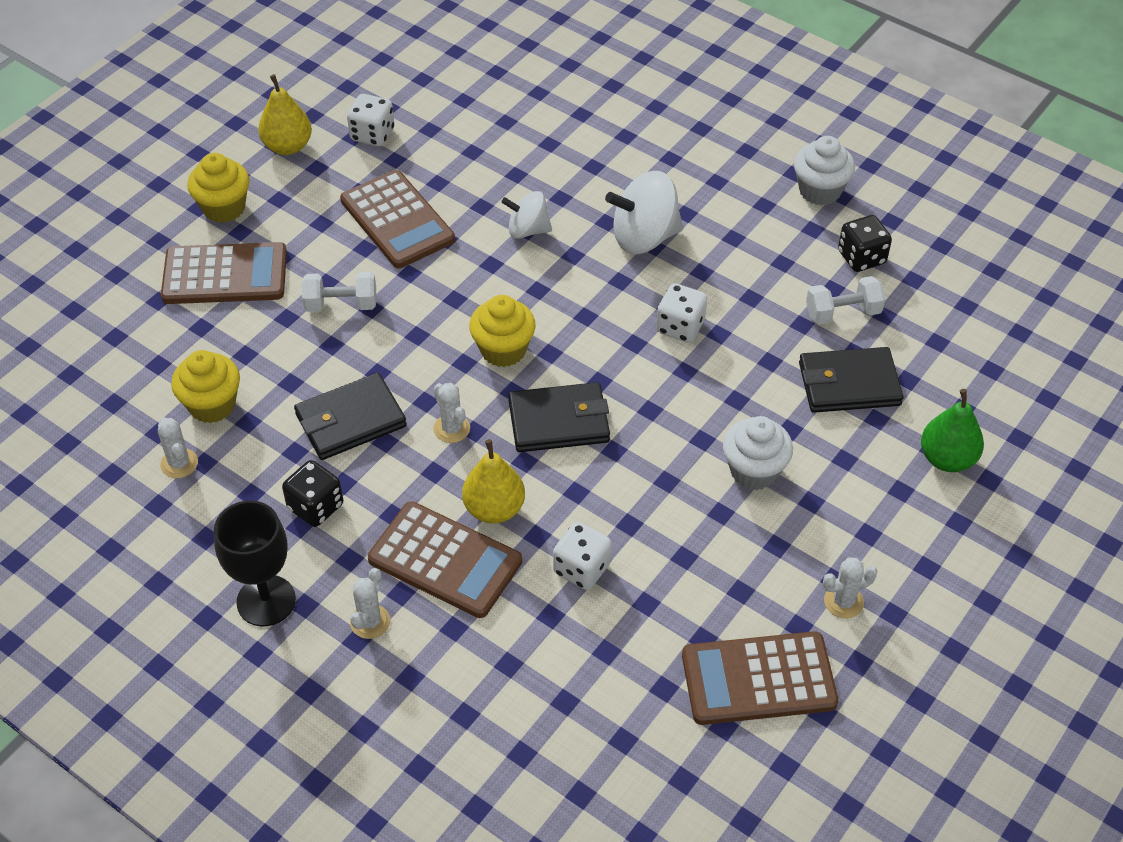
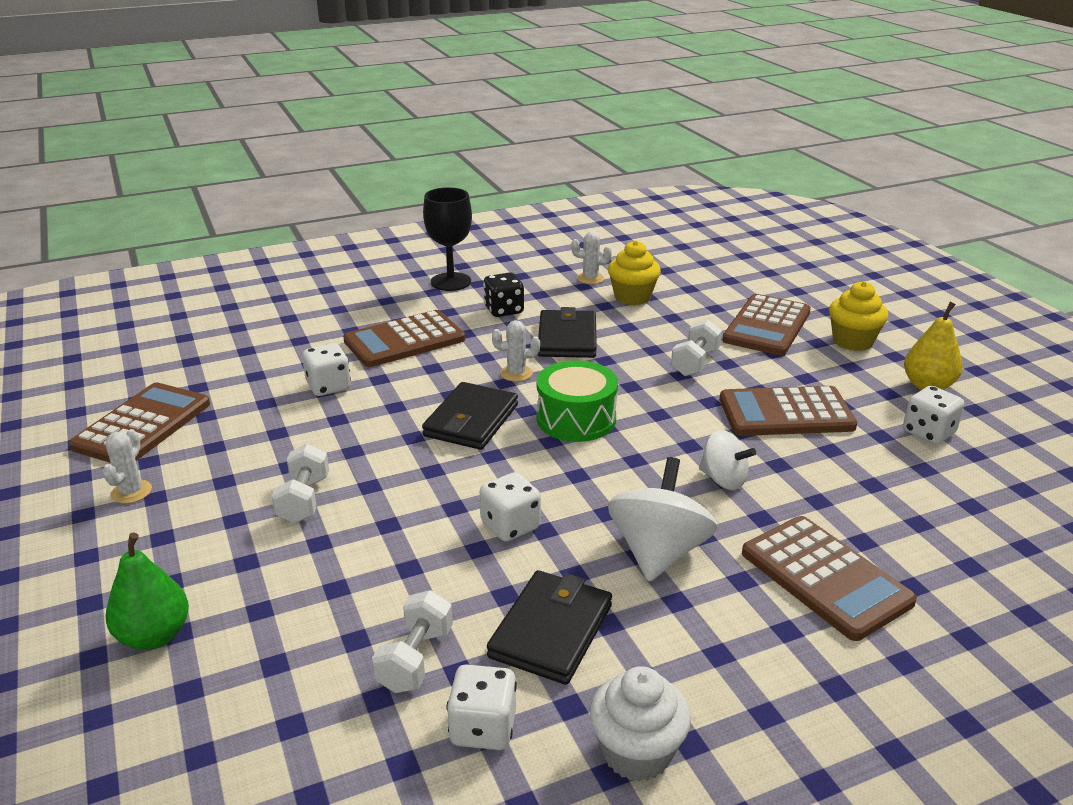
camera: 120 degrees right, 20 degrees down
white cactus [350,568,390,639] -> none
yellow pear [462,439,525,524] -> none
yellow cupcake [469,295,536,367] -> green drum [537,361,618,442]
white spinning top [501,191,552,239] -> white spinning top turned 90 degrees clockwise [699,430,756,490]
white cupcake [723,416,793,490] -> white dumbbell [272,444,329,523]
black wallet [799,347,904,413] -> black wallet moved to [487,570,612,685]
black dice [838,215,892,272] -> white dice [446,665,517,750]
none -> brown calculator [742,516,917,641]

